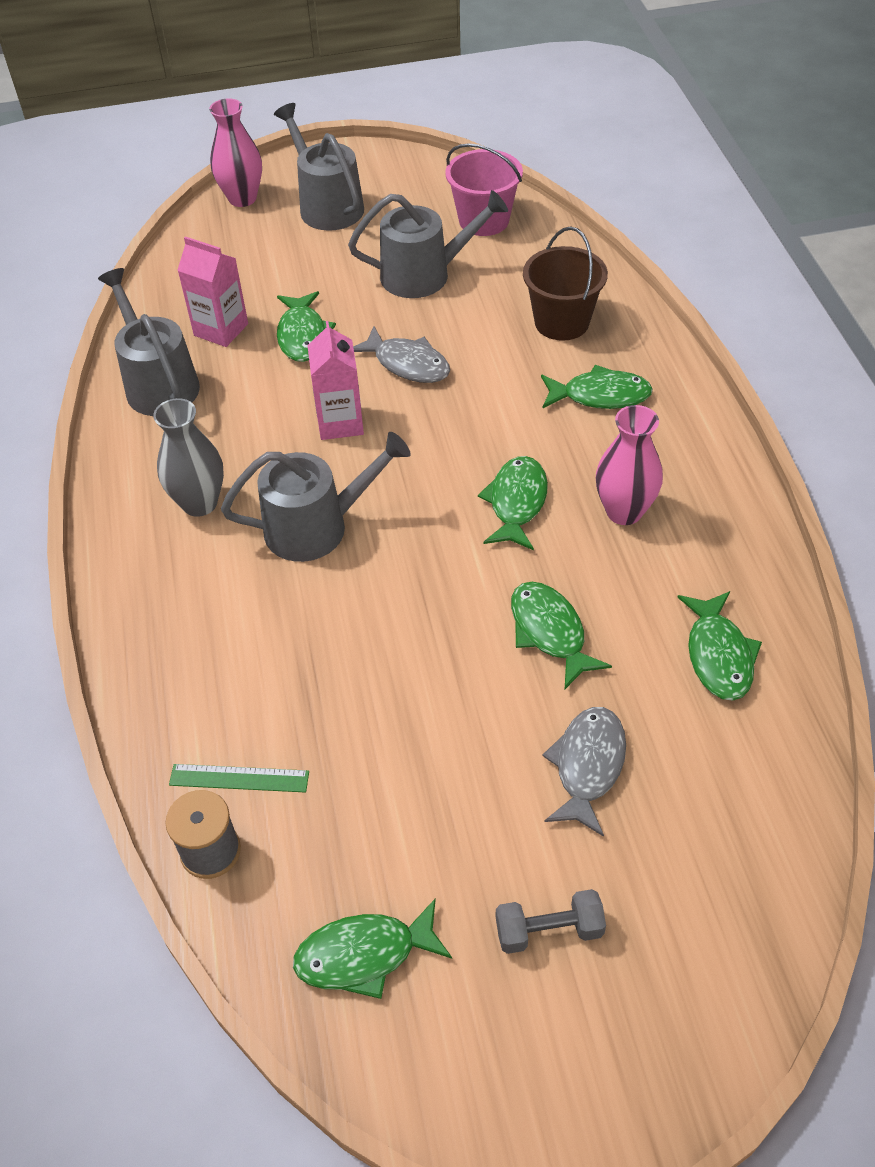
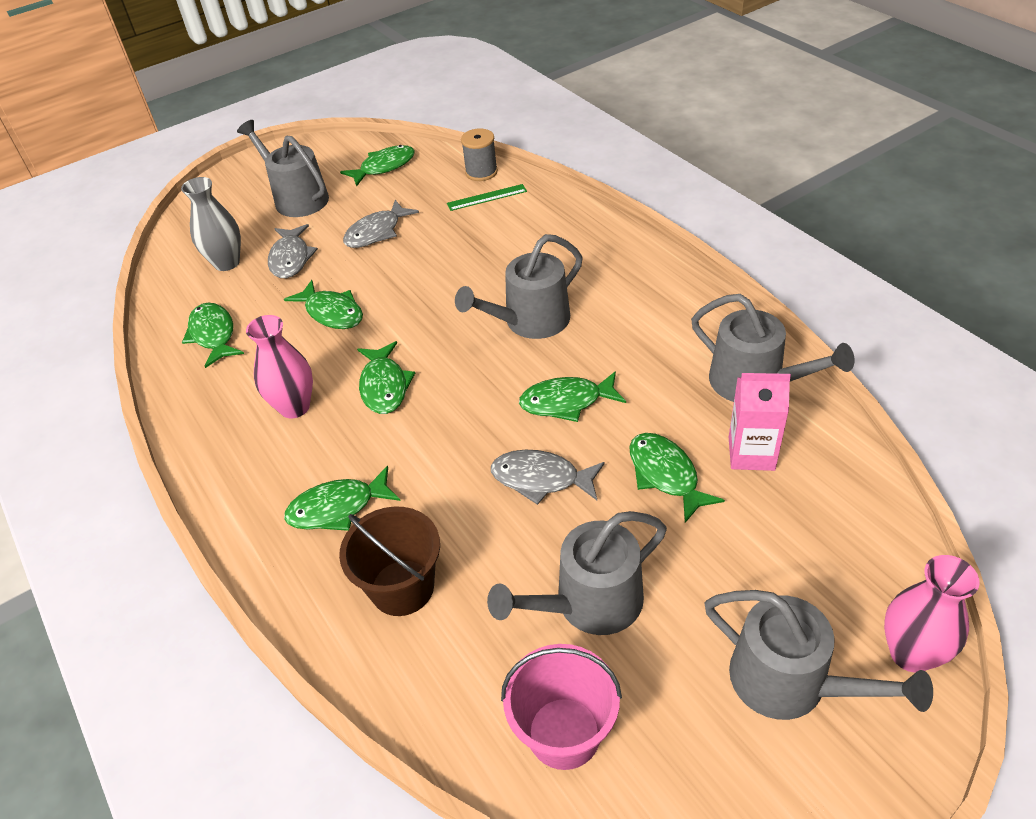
camera: 160 degrees right, 5 degrees down
grey vase [153,398,224,517] -> grey vase moved to [181,177,241,271]
pink carton [307,321,364,440] -> green fish [519,371,626,422]
grey dumbbell [496,889,606,954] -> grey watering can [237,120,329,217]
none -> grey fish [343,200,419,248]

